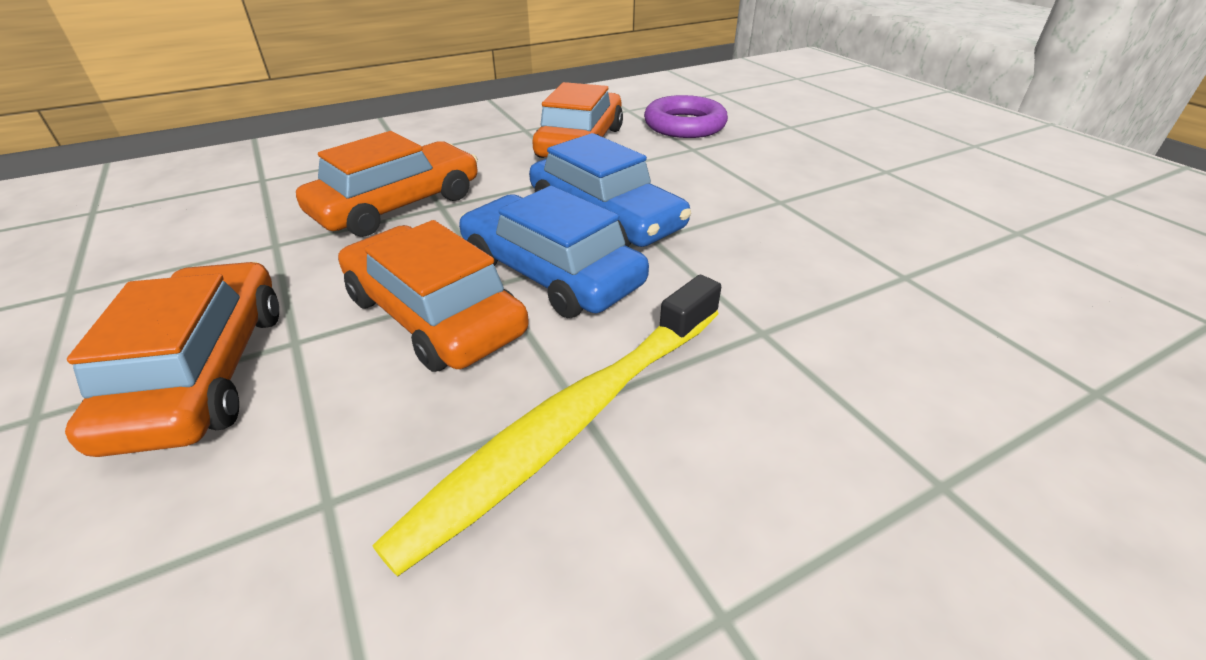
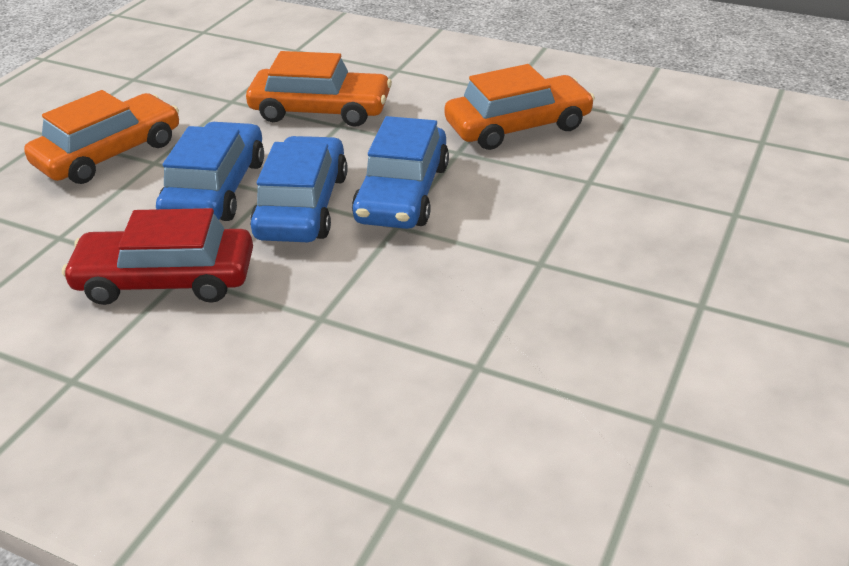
camera: 55 degrees right, 0 degrees up
orange car [338,220,529,372] -> blue car [156,122,264,221]
yellow toothbrush [373,275,721,577] -> red car [62,208,253,305]
purple ring [644,95,728,138] -> none

